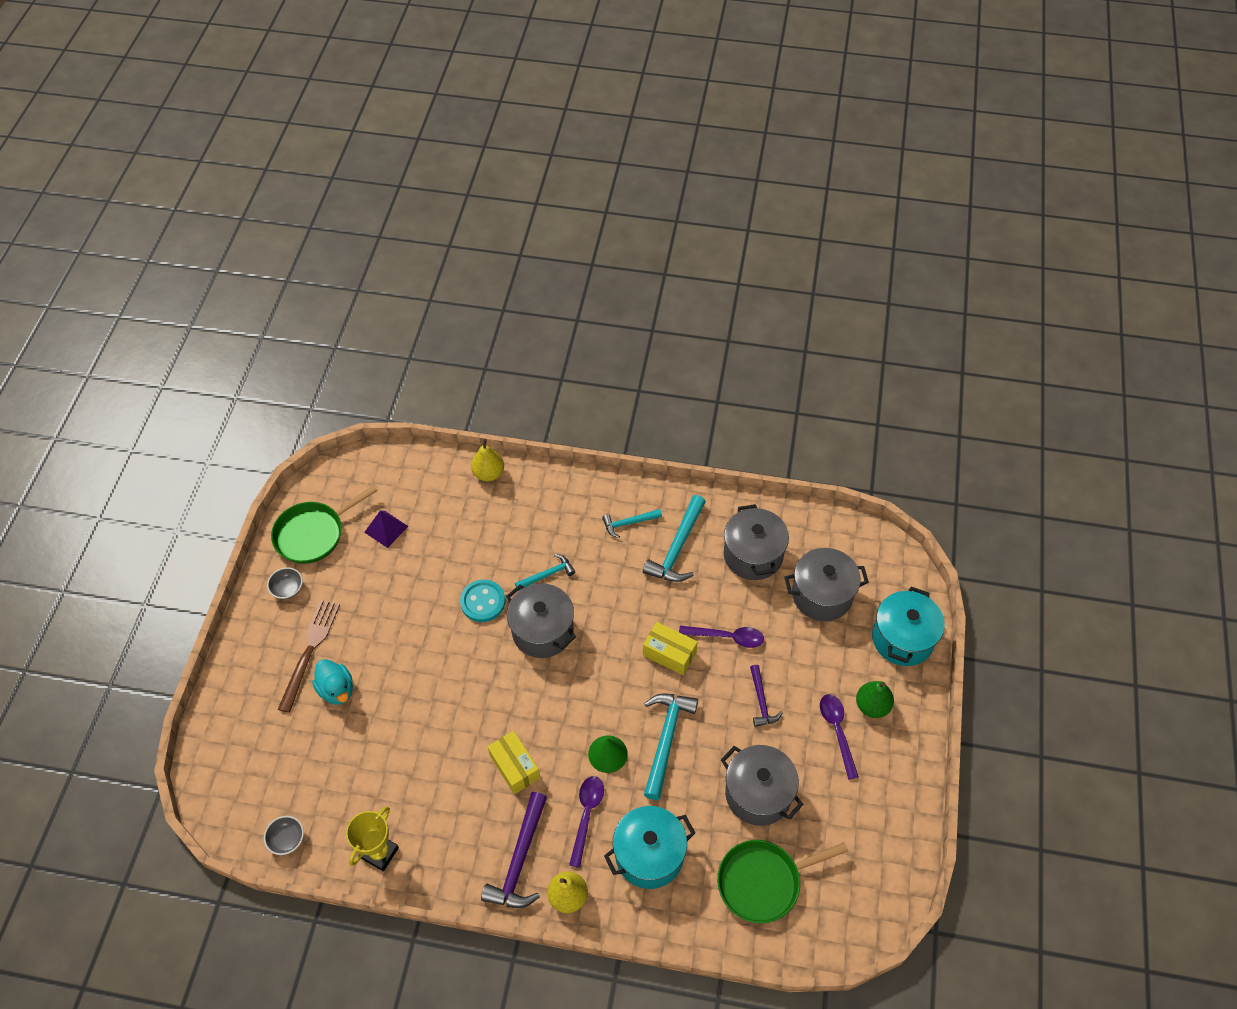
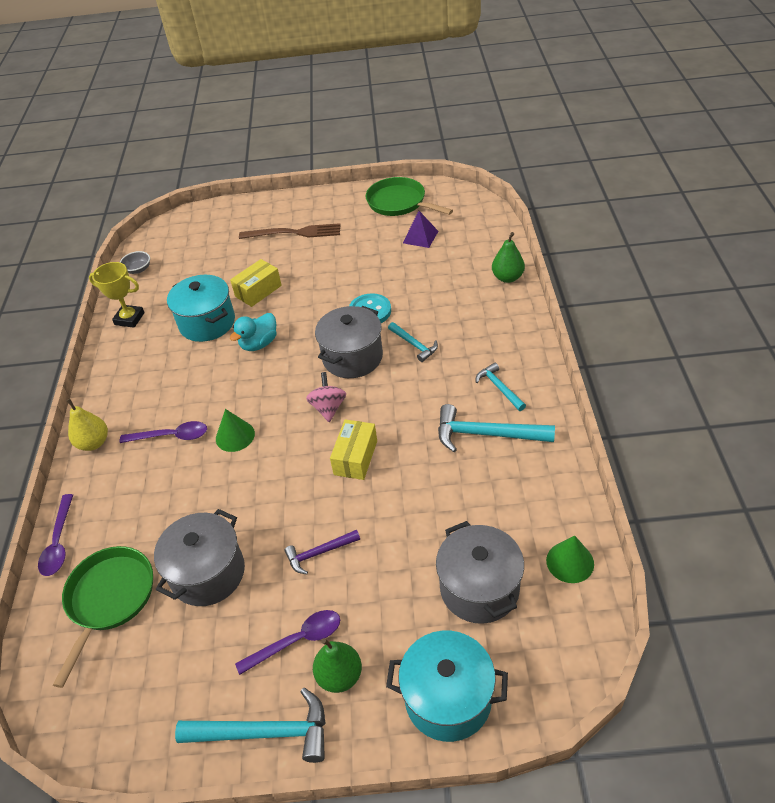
camera: 80 degrees right, 10 degrees down
grey bowl [267,567,303,599] -> none
turquoise duck [312,659,353,705] -> turquoise duck moved to [230,313,277,351]
yellow pear [471,439,504,482] -> green pear [492,232,525,283]
purple hammer [481,792,547,908] -> none
yellow box [488,731,540,794] -> yellow box moved to [230,259,282,307]
turquoise pot [604,806,695,889] -> turquoise pot moved to [167,275,235,342]
turquoise hammer [644,694,698,800] -> turquoise hammer moved to [175,688,326,763]
purple spoon [679,626,764,648] -> purple spoon moved to [38,494,73,576]
green pan [717,840,848,923] -> green pan turned 45 degrees clockwise [53,546,153,688]
grey pot [724,504,789,580] -> none
none -> pink spinning top [306,372,346,422]
none -> green cone [546,536,594,583]

